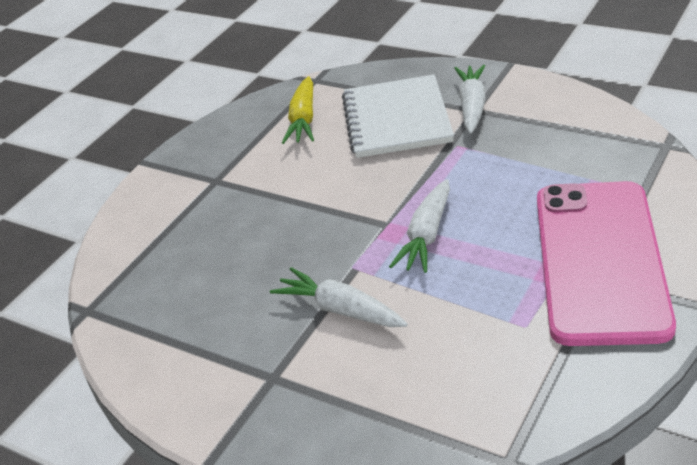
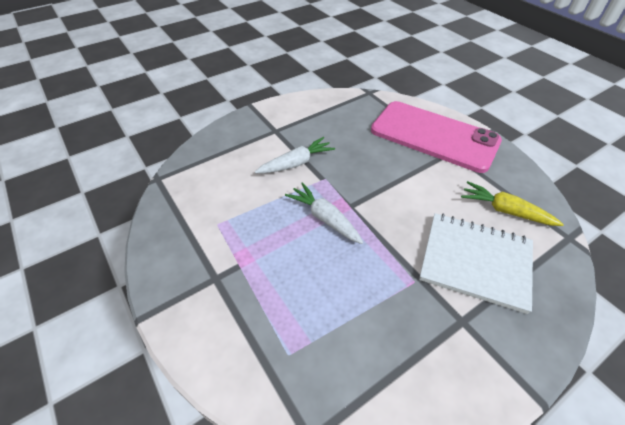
camera: 110 degrees right, 10 degrees up
white carrot [454,65,486,134] -> none
pink phone [537,181,676,346] -> pink phone moved to [371,101,502,173]

